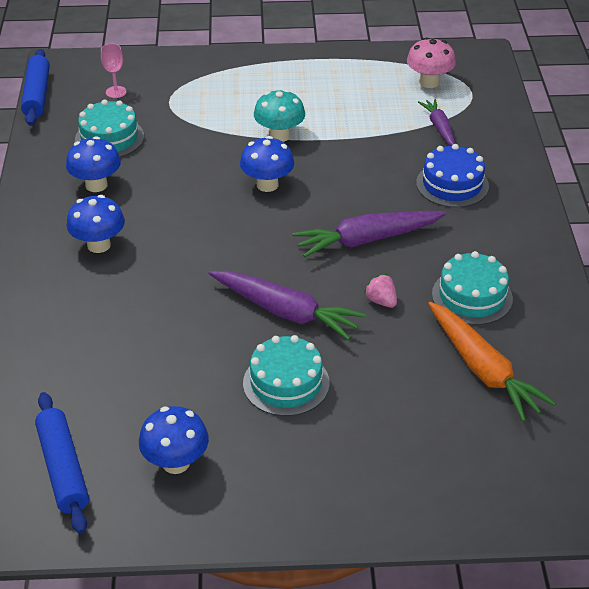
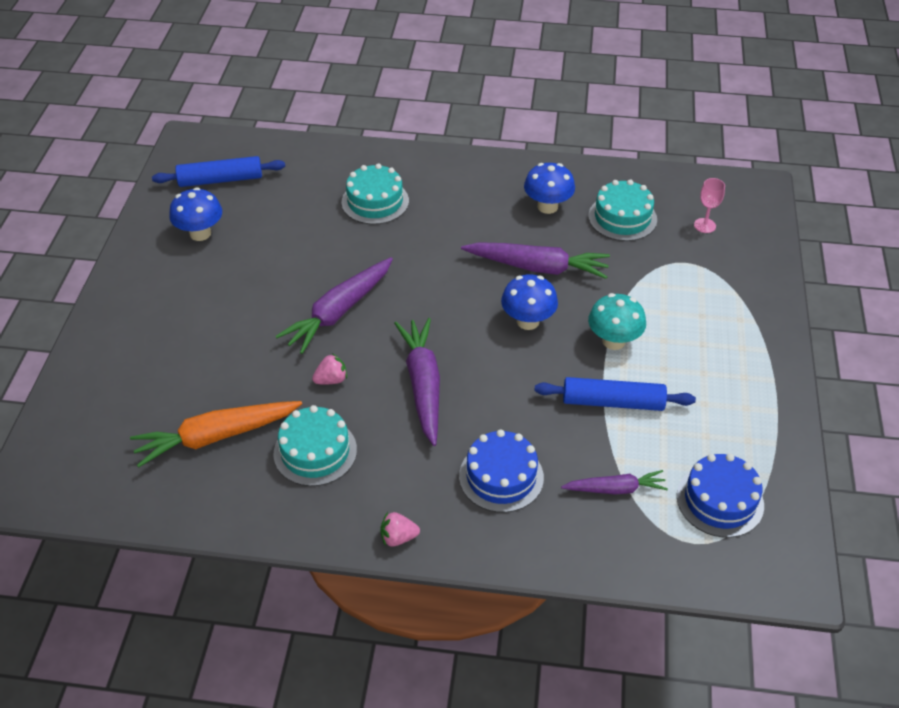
camera: 100 degrees right, 5 degrees up
blue rolling pin [21,49,50,126] -> blue rolling pin moved to [535,377,696,411]
blue mushroom [66,195,125,253] -> none
turquoise cake [243,335,330,416] -> turquoise cake moved to [342,163,409,224]
pink mushroom [407,37,456,88] -> blue cake [677,453,764,538]
none -> pink strawberry [380,512,420,547]
none -> purple carrot [461,242,610,279]

